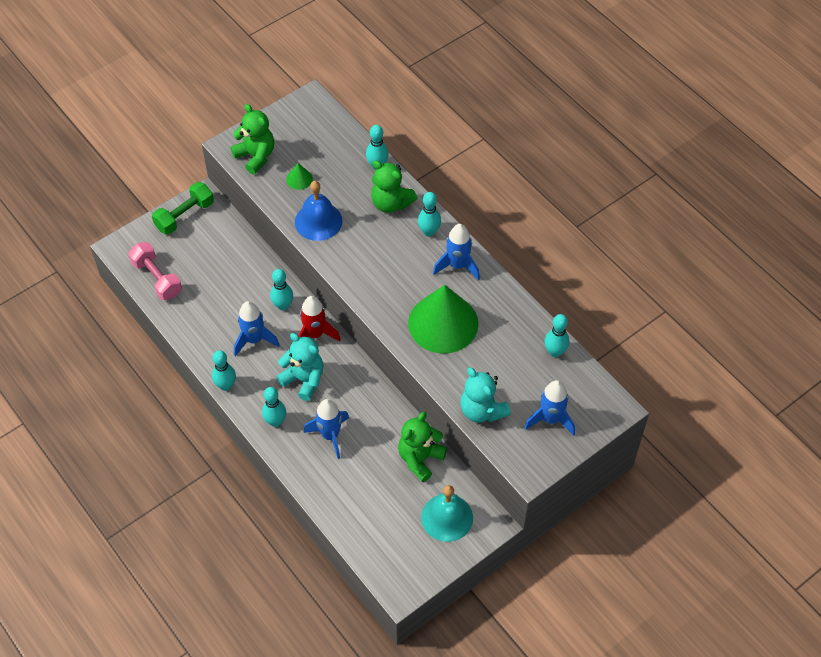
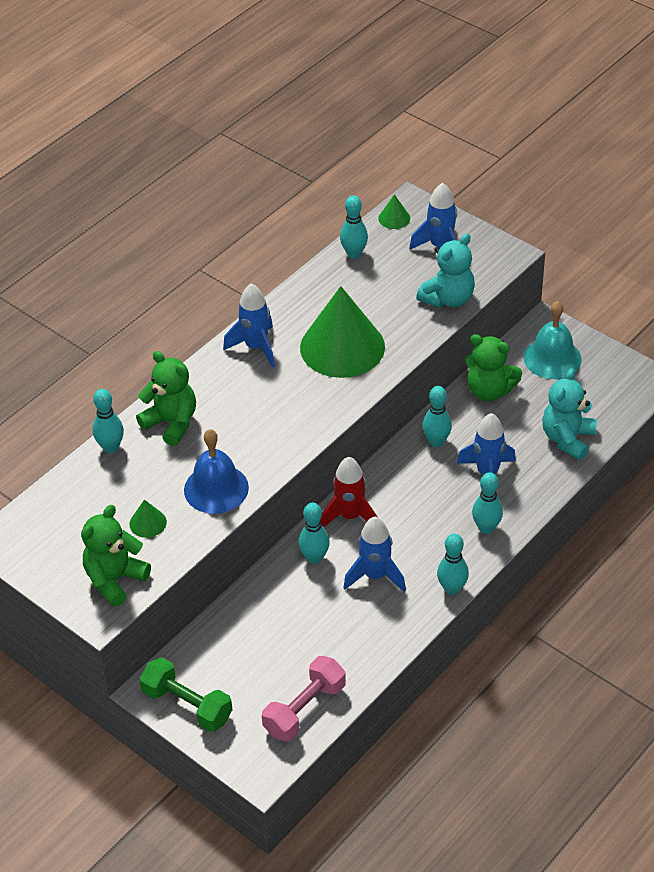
camera: 100 degrees left, 10 degrees down
turquoise teddy bear [276,333,324,401] -> turquoise teddy bear moved to [542,368,597,460]
green teddy bear [371,160,417,213] -> green teddy bear turned 75 degrees counterclockwise [136,351,196,446]
turquoise bowling pin [418,192,441,237] -> turquoise bowling pin moved to [422,386,452,447]
none -> green cone [378,194,410,229]

